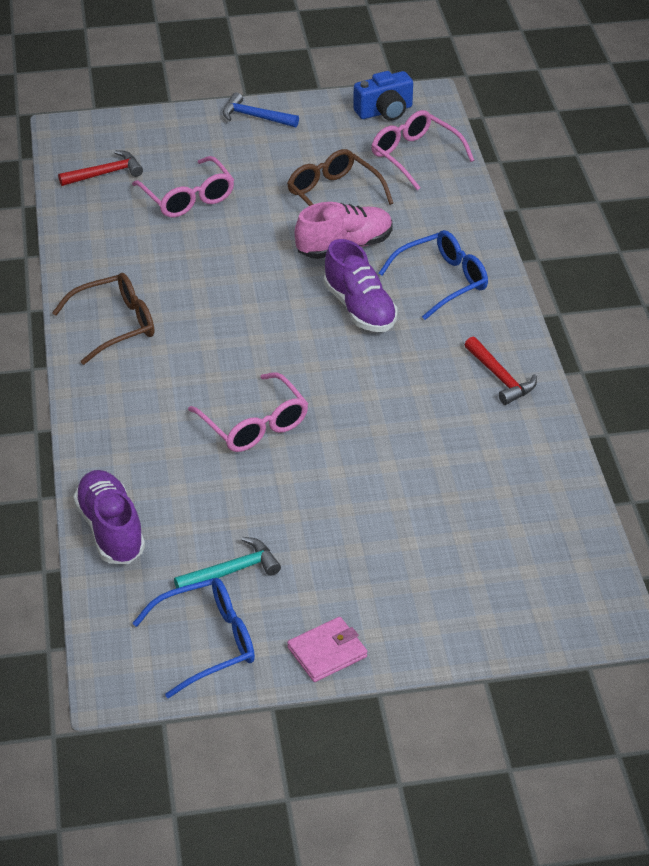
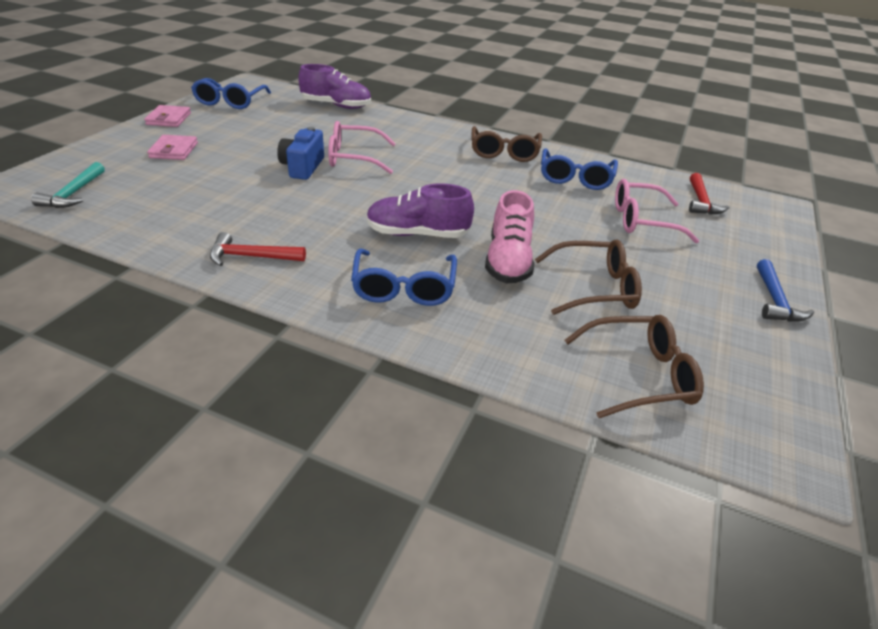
camera: 120 degrees right, 5 degrees down
turquoise hammer [174,537,281,588] -> turquoise hammer moved to [31,162,105,208]
blue hammer [223,92,299,127] -> blue hammer turned 135 degrees clockwise [757,259,814,322]
blue camera [353,71,413,121] -> blue camera moved to [277,127,324,180]
pink glasses [371,110,474,190] -> brown glasses [564,315,704,418]
none -> pink wallet [147,135,198,160]
none -> blue glasses [541,148,618,190]

